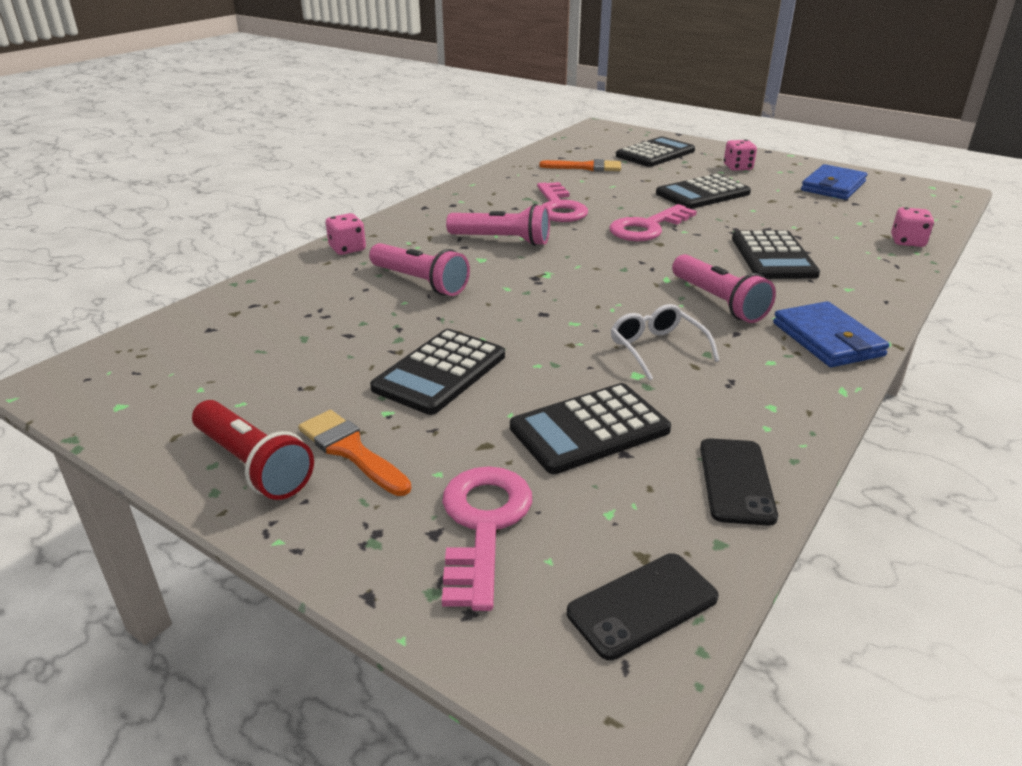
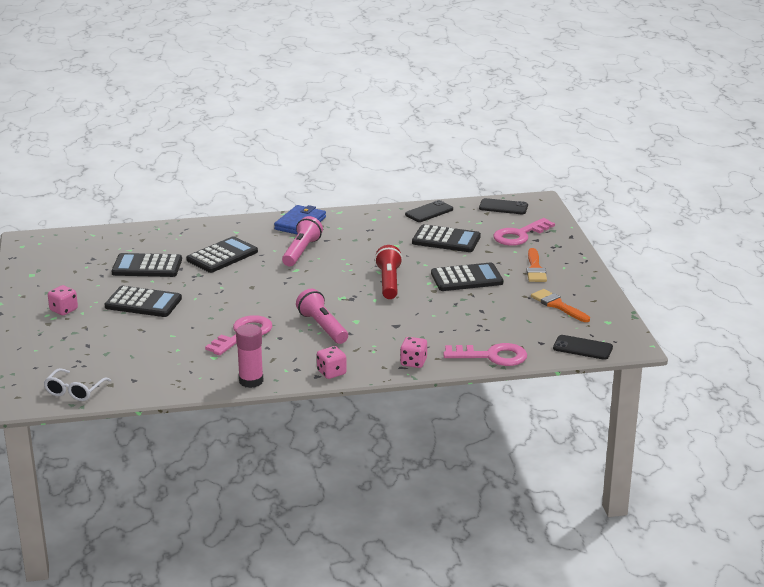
camera: 135 degrees left, 5 degrees down
red flashlight [192,400,314,500] -> red flashlight moved to [375,245,403,299]
pink flashlight [369,243,470,296] -> none
orange brush [539,159,621,172] -> orange brush moved to [531,289,590,322]
pink key [609,204,697,241] -> pink key moved to [443,343,527,366]
white glasses [611,304,720,381] -> white glasses moved to [43,368,111,401]
black calculator [616,137,695,167] -> black calculator moved to [112,253,182,277]
blue wallet [801,164,867,200] -> none
pink dice [891,207,934,247] -> pink dice moved to [317,346,347,379]
none -> pink glue stick [236,324,264,388]
none -> black phone [553,335,613,360]

